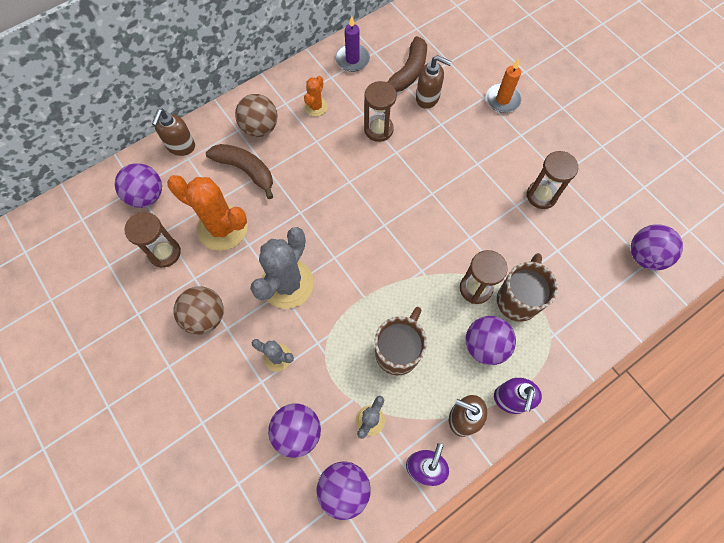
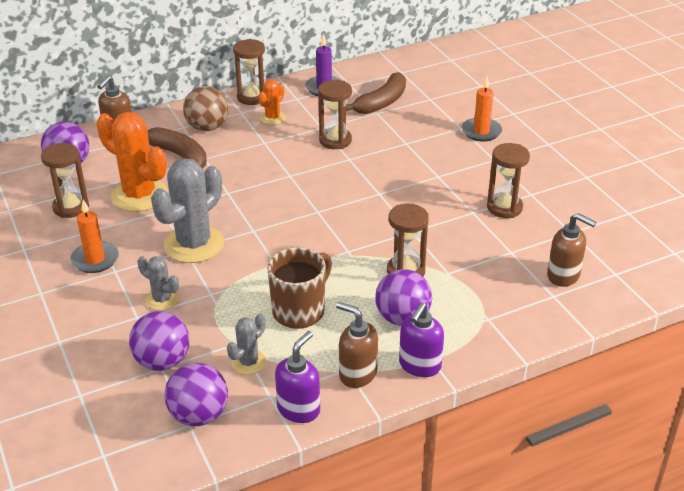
camera: 10 degrees right, 30 degrees down
brown ball [173,286,224,335] -> orange candle [70,199,119,273]
brown soap dispenser [416,55,452,109] -> brown soap dispenser moved to [547,213,596,287]
brown mug [497,253,558,322] -> none
purple ball [631,224,683,270] -> none
none -> brown hourglass [233,39,265,105]

